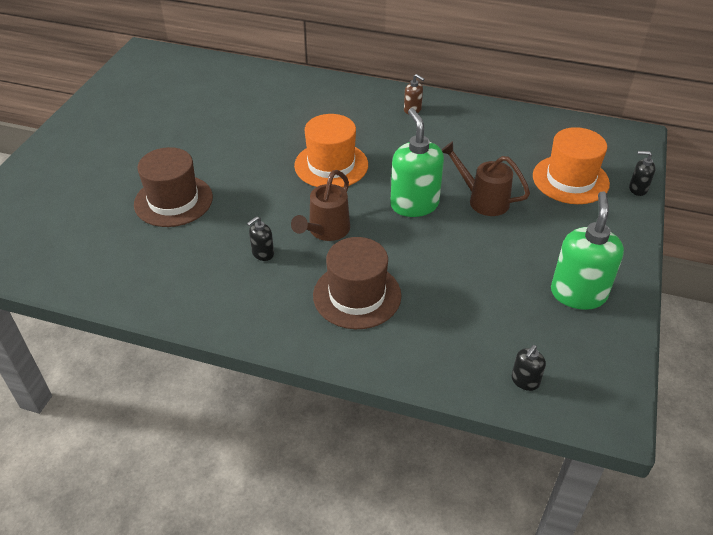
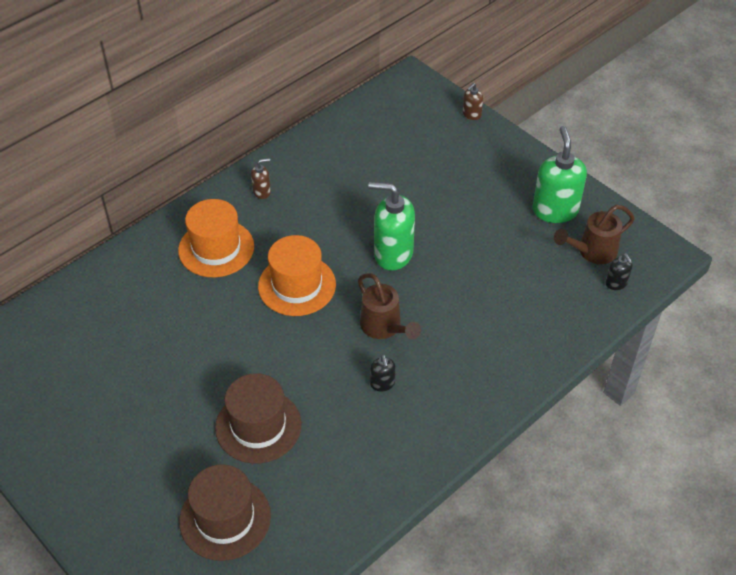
camera: 60 degrees left, 5 degrees up
brown hat [313,237,401,329] -> brown hat moved to [179,464,271,561]
brown watering can [442,141,530,216] -> brown watering can moved to [554,205,635,264]
orange hat [533,127,610,204] -> orange hat moved to [178,199,254,277]
green soap dispenser [551,191,624,310] -> green soap dispenser turned 45 degrees clockwise [533,126,587,223]
black soap dispenser [629,151,656,196] -> brown soap dispenser [463,83,483,120]

